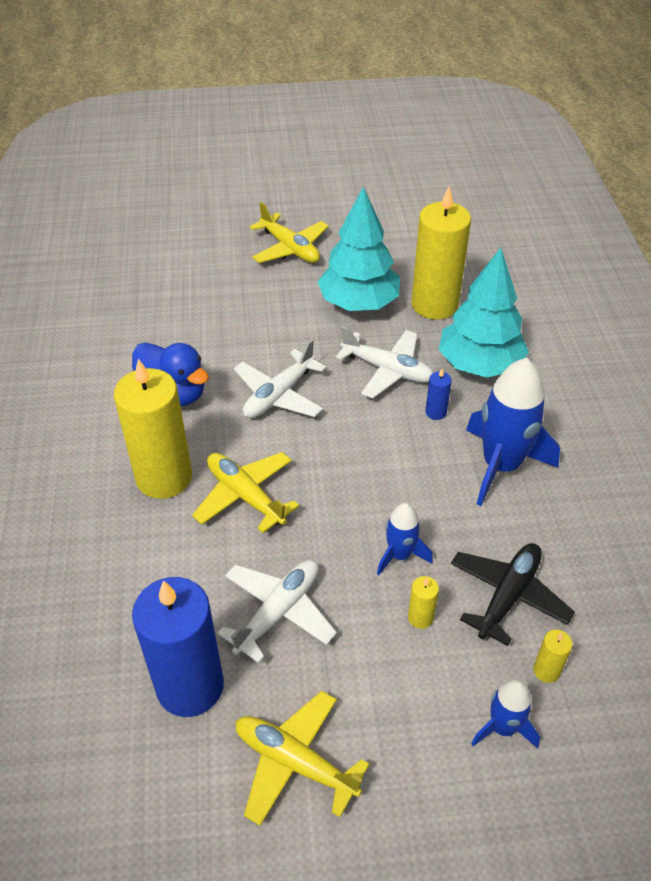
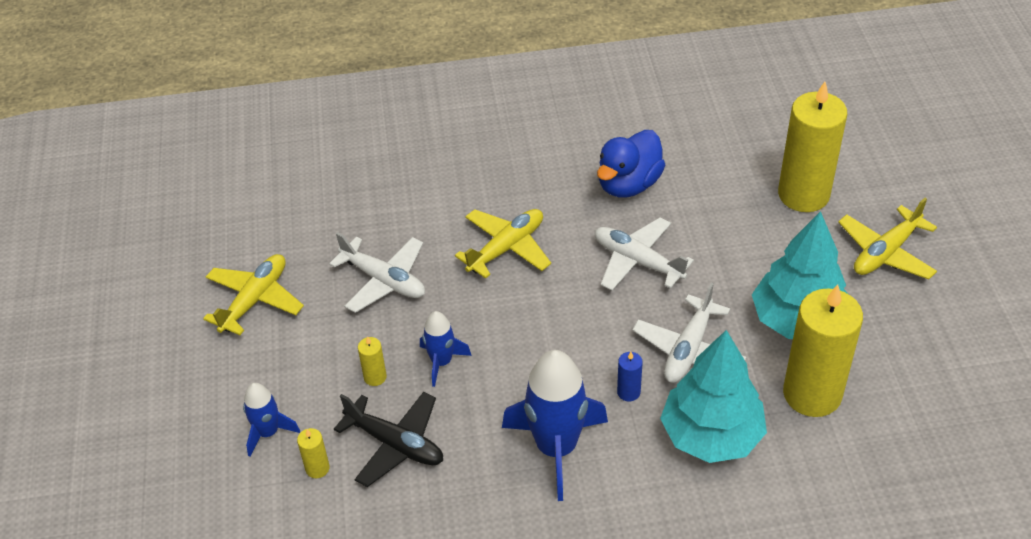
camera: 90 degrees right, 0 degrees up
yellow candle [114,359,192,499] -> yellow candle moved to [778,82,847,212]
blue candle [132,577,224,717] -> none

